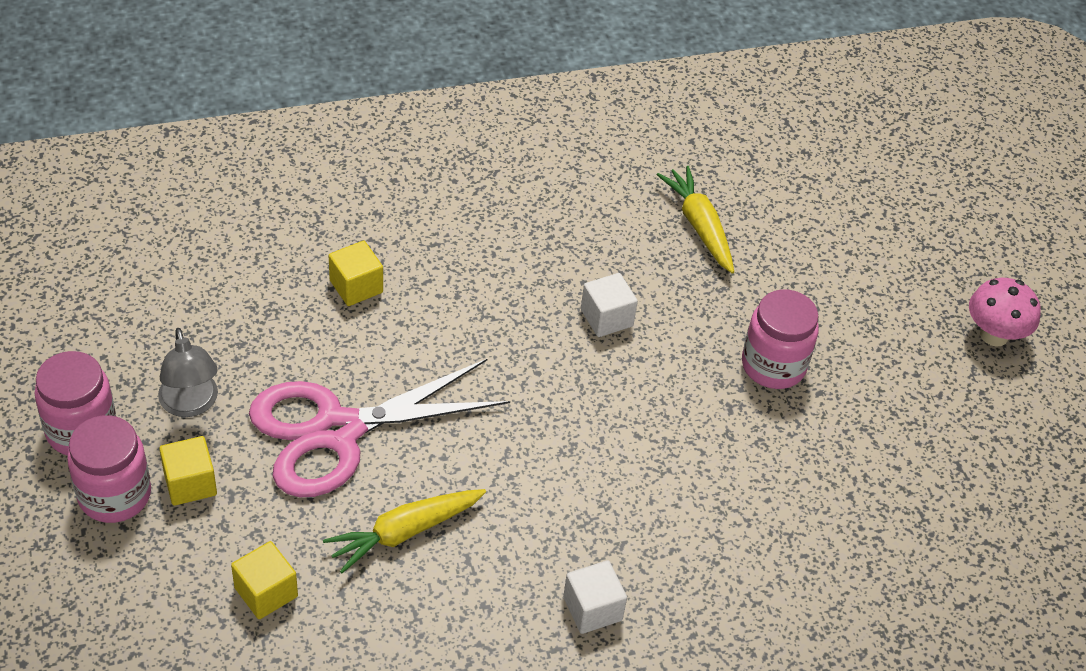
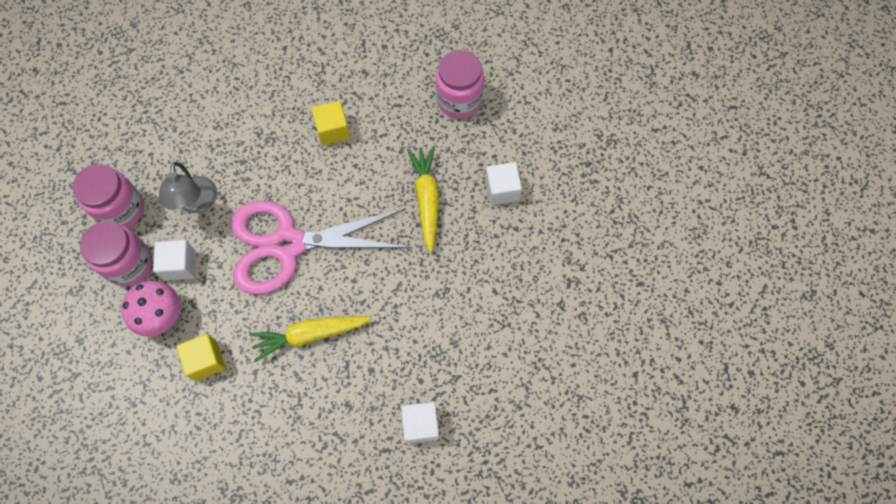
camera: 20 degrees right, 20 degrees up
yellow cube [159,436,217,506] -> white cube [153,240,196,281]
yellow carrot [657,166,734,274] -> yellow carrot moved to [407,146,439,252]
pink jar [742,289,819,389] -> pink jar moved to [436,50,484,118]
pink mushroom [969,278,1041,347] -> pink mushroom moved to [121,281,180,337]

